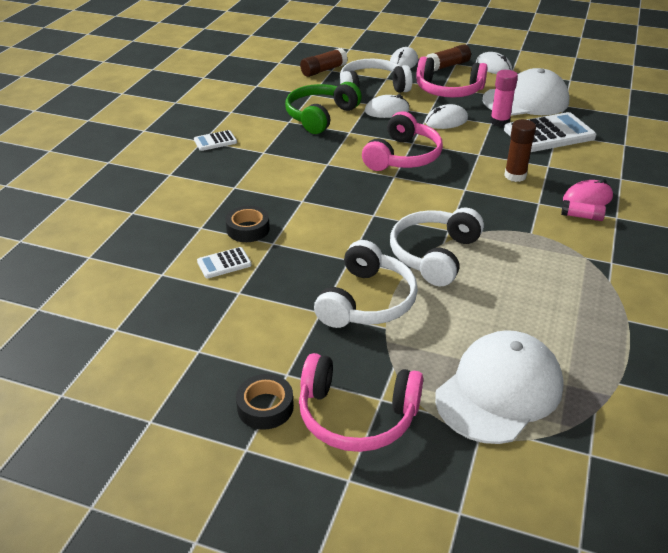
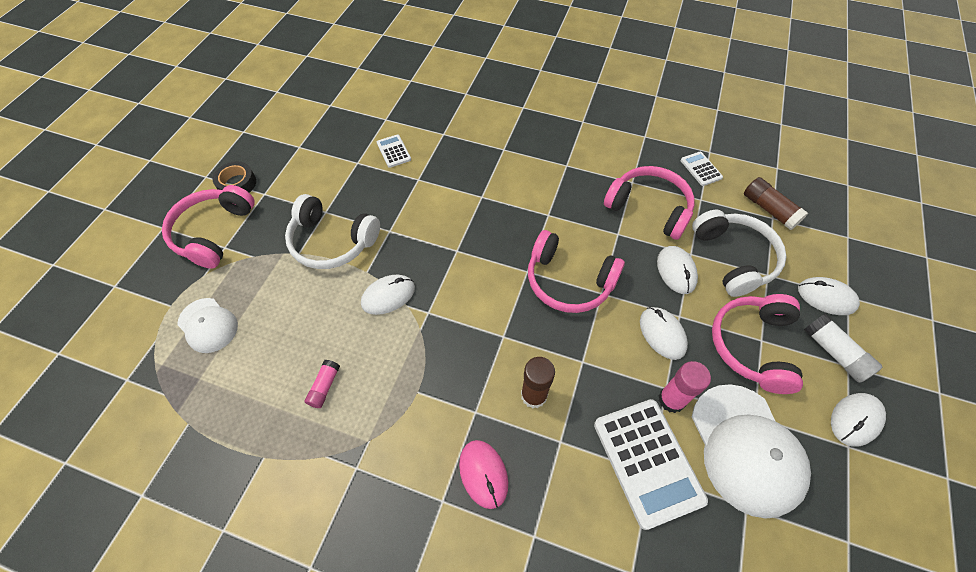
camera: 90 degrees right, 20 degrees up
white calculator [194,130,237,151] -> white calculator moved to [680,152,723,186]
black tape [225,206,270,242] -> none
green headphones [285,82,362,134] -> pink headphones [604,166,695,240]
white headphones [390,207,484,286] -> white mouse [361,274,415,315]
brown glue stick [426,44,471,71] -> white glue stick [804,314,882,383]
white cap [435,330,564,444] -> white cap [177,298,238,353], size x0.57
pink glue stick [561,200,606,221] -> pink glue stick moved to [305,360,340,408]

